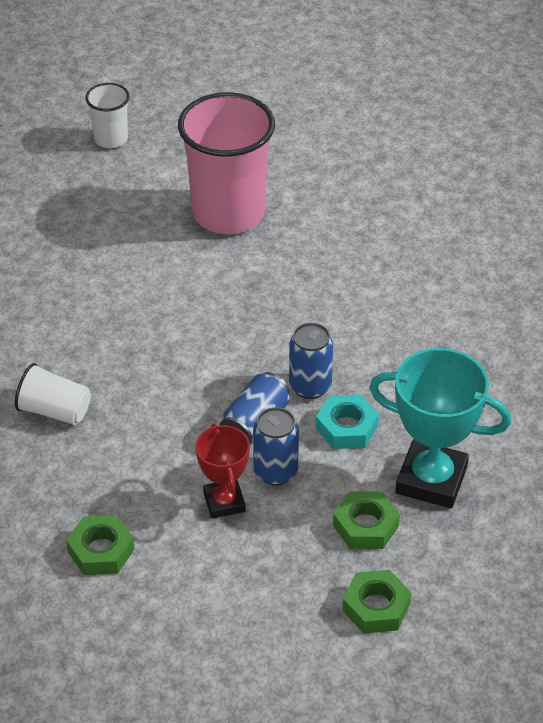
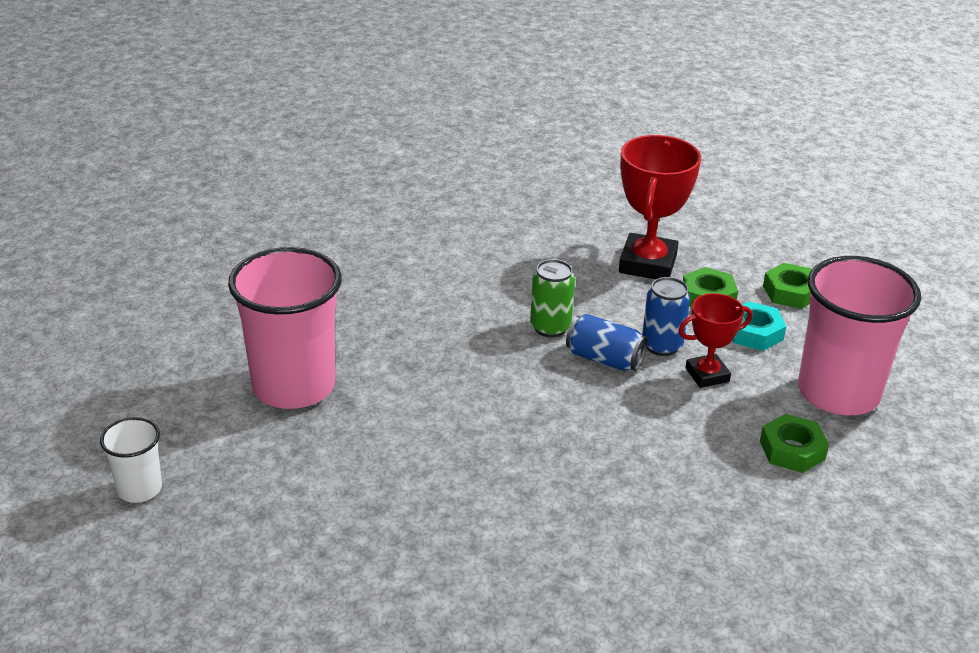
camera: 95 degrees left, 10 degrees down
white cup [15,363,91,425] -> none
blue can [289,323,333,399] -> green can [530,259,575,337]
turquoise nut [316,394,379,449] -> turquoise nut moved to [732,301,786,351]
turquoise trophy [369,348,511,508] -> red trophy [619,135,701,279]
none -> pink cup [798,256,921,415]

